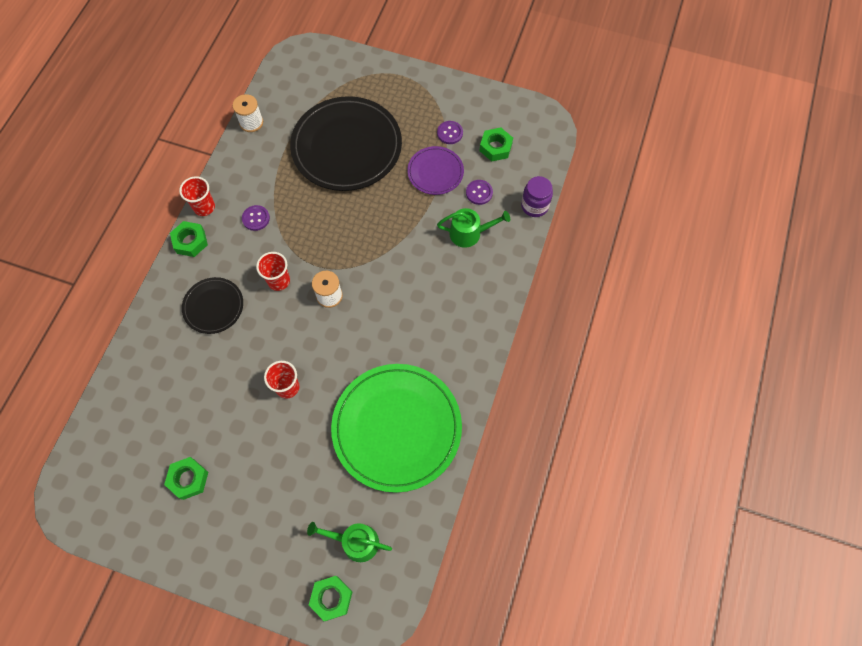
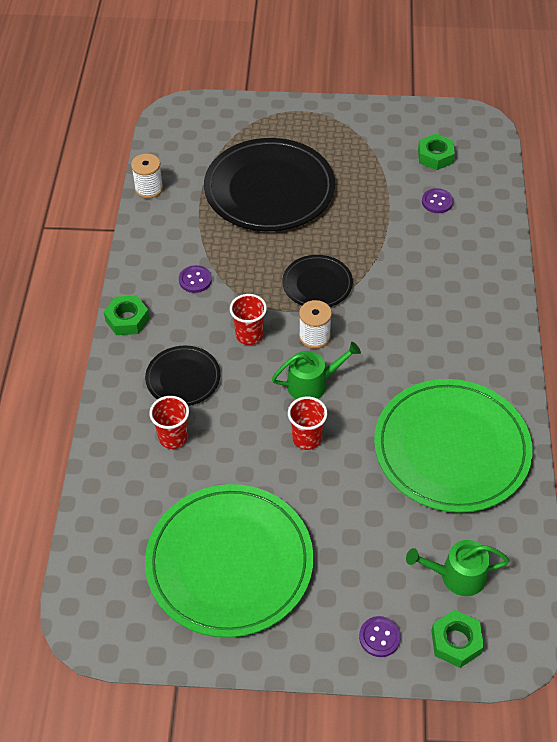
camera: 15 degrees left, 15 degrees down
green nut [164,457,208,500] -> green plate [145,484,314,638]
red cup [179,176,215,216] -> red cup moved to [149,396,189,449]
purple plate [407,146,464,195] -> none
purple button [437,121,463,144] -> purple button moved to [359,616,401,657]
green watering can [437,208,510,248] -> green watering can moved to [272,342,361,399]
purple jar [521,176,553,217] -> none
none -> black plate [282,255,353,307]

